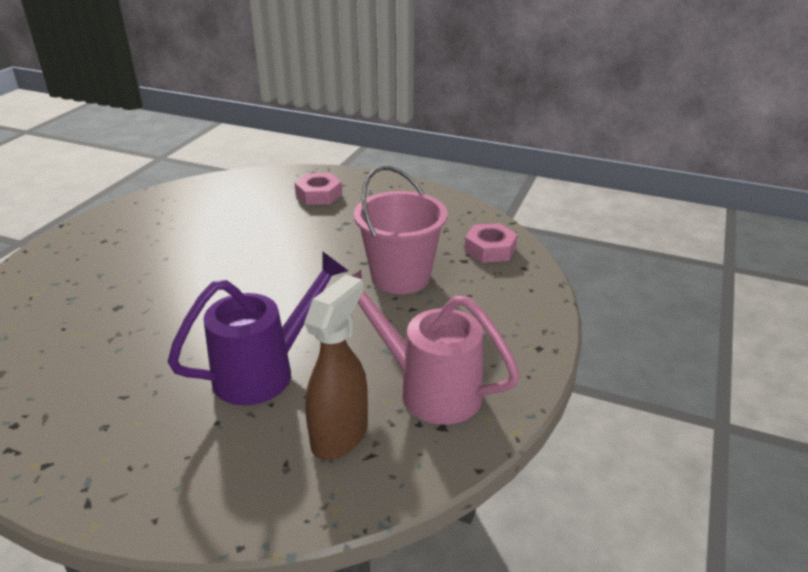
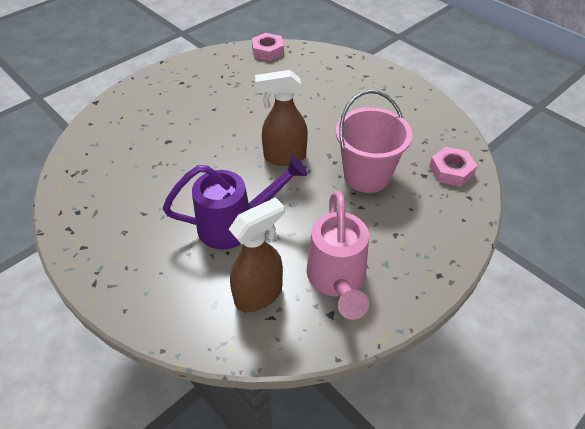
camera: 25 degrees right, 15 degrees up
pink nut [295,173,342,205] -> pink nut moved to [252,33,284,61]
pink watering can [352,270,520,424] -> pink watering can turned 150 degrees counterclockwise [307,191,369,320]
none -> brown spray bottle [255,70,308,166]

